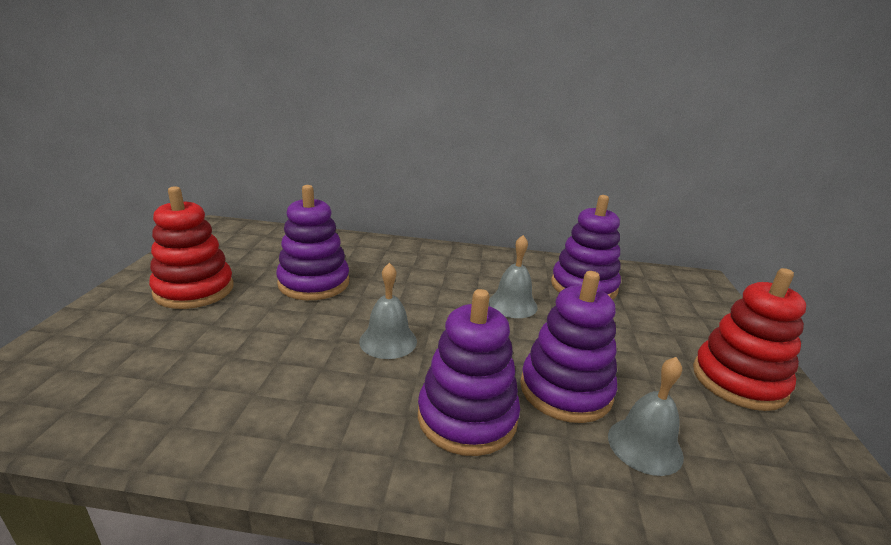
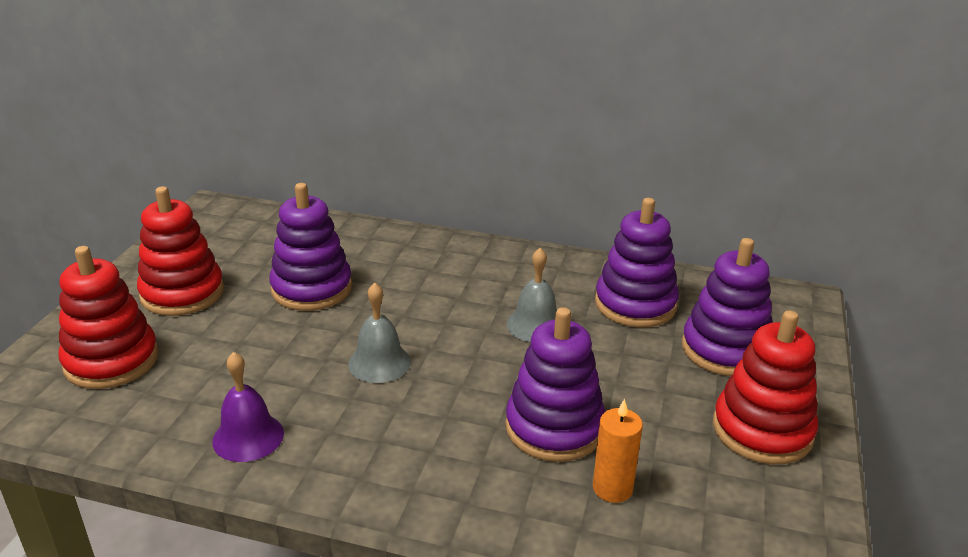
camera: 10 degrees right, 5 degrees up
purple stacking toy [418,289,520,456] -> purple stacking toy moved to [682,238,773,376]
grey bell [608,357,684,476] -> orange candle [593,398,643,503]
none -> red stacking toy [59,246,159,389]
none -> purple bell [212,352,284,462]

